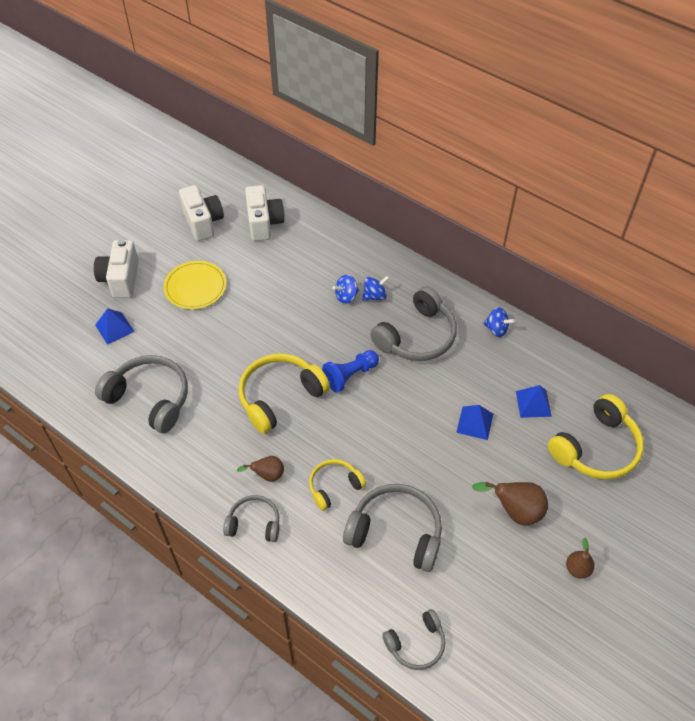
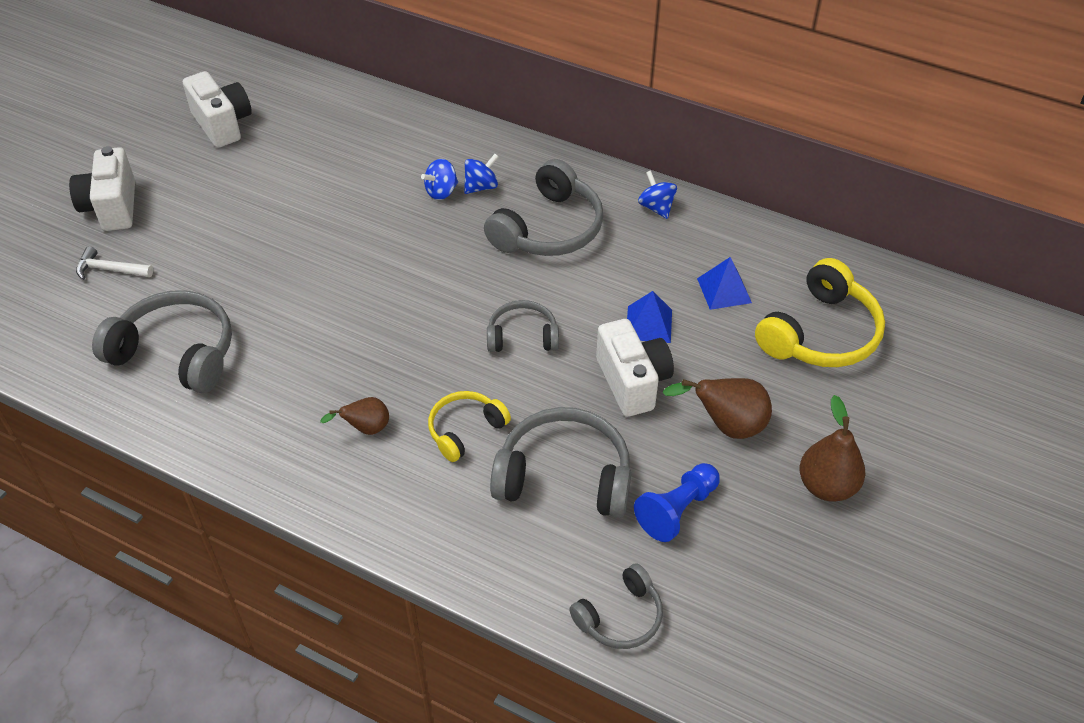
camera: 10 degrees left, 5 degrees down
blue pyramid [95,308,134,345] -> white hammer [76,246,153,280]
yellow plate [164,261,226,310] -> none
grey headphones [223,495,280,542] -> grey headphones moved to [487,300,559,352]
yellow headphones [239,353,330,434] -> none
white camera [245,185,285,241] -> white camera moved to [596,319,674,417]
blue pawn [322,350,379,393] -> blue pawn moved to [634,463,720,542]
blue spinning top [483,307,515,337] -> blue spinning top turned 135 degrees counterclockwise [638,170,677,219]
brown pear [566,537,595,579] -> brown pear [800,395,865,502], size x1.63

